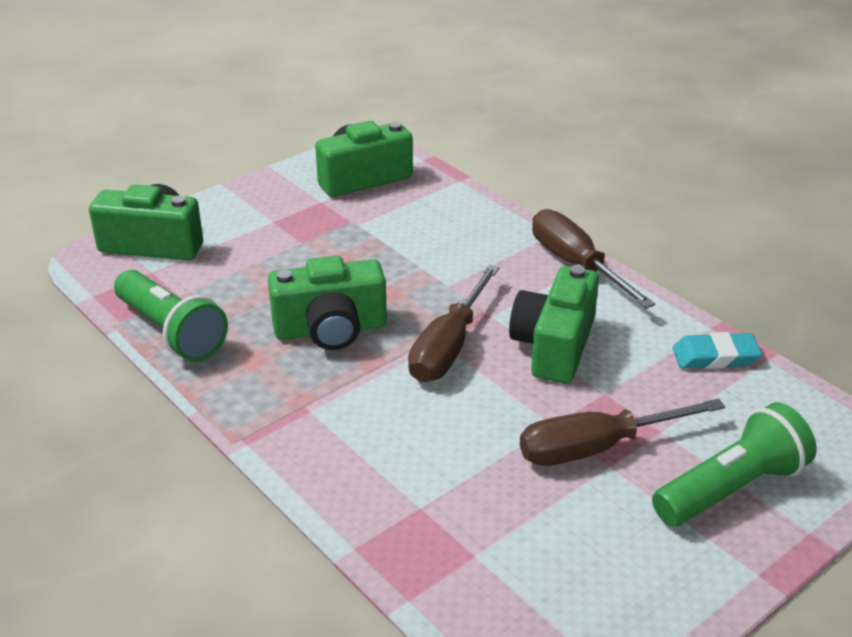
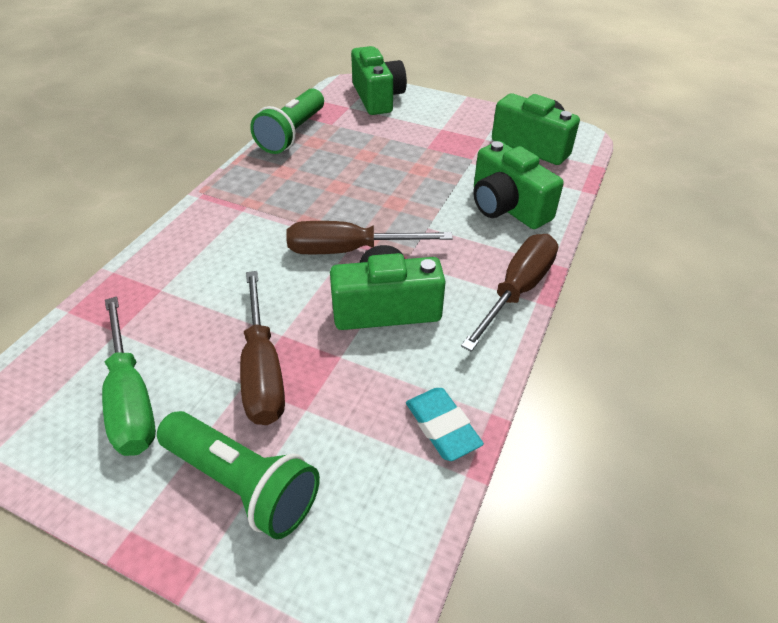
camera: 65 degrees right, 10 degrees up
green camera [268,256,387,350] -> green camera moved to [473,141,564,229]
brown screwdriver [520,399,725,466] -> brown screwdriver turned 150 degrees counterclockwise [240,271,285,425]
none -> green screwdriver [102,297,156,456]

